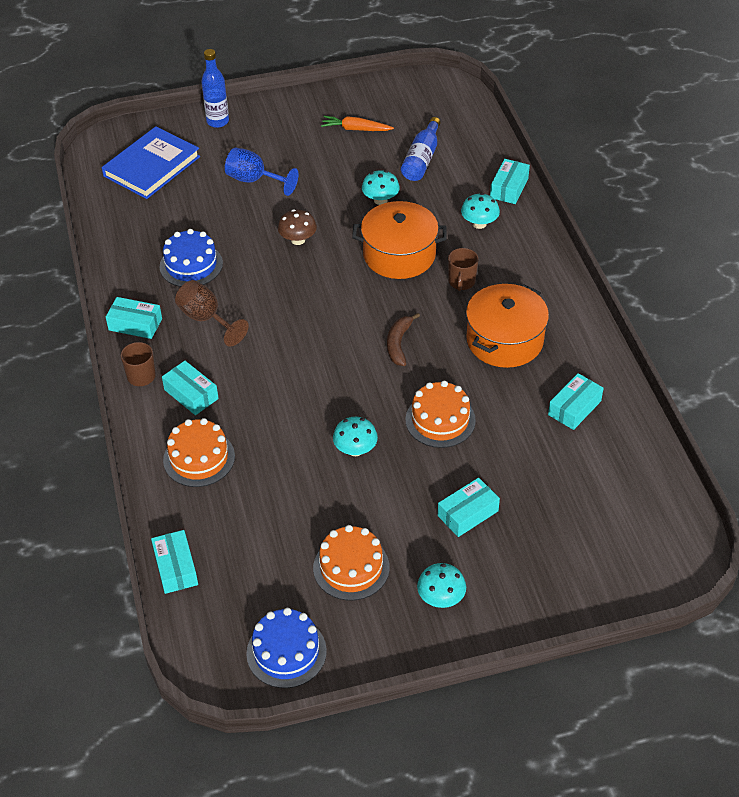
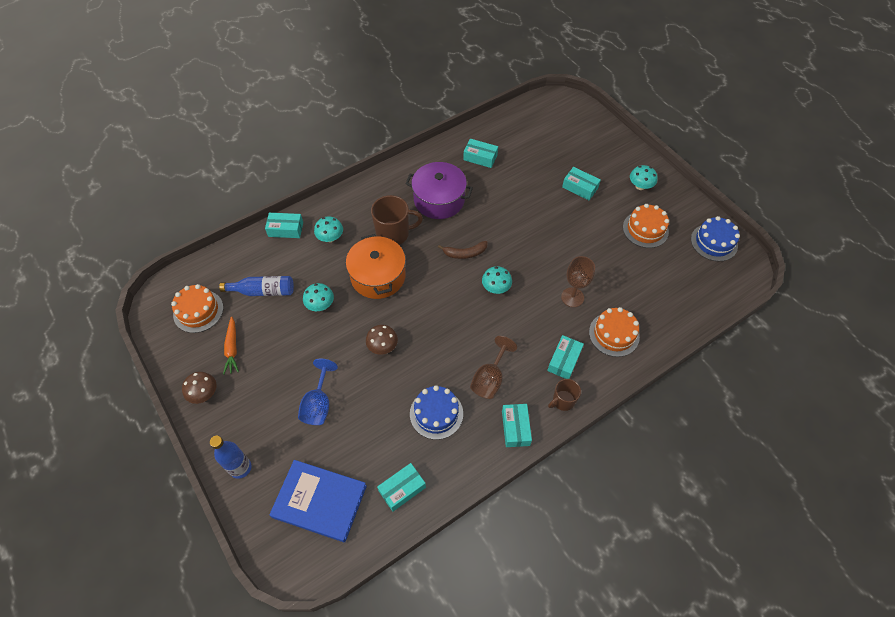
camera: 110 degrees left, 10 degrees up
turquoise box [151,530,198,594] -> turquoise box moved to [377,463,426,512]
turquoise mushroom [333,417,378,456] -> turquoise mushroom moved to [482,266,512,294]
orange cake [405,381,476,448] -> orange cake moved to [171,284,223,333]
brown mug [448,248,478,291] -> brown mug [371,195,423,245], size x1.69
orange pot [466,284,549,368] -> purple pot [405,162,473,219]
none -> brown mushroom [182,372,216,404]
none -> brown goblet [561,256,595,307]

